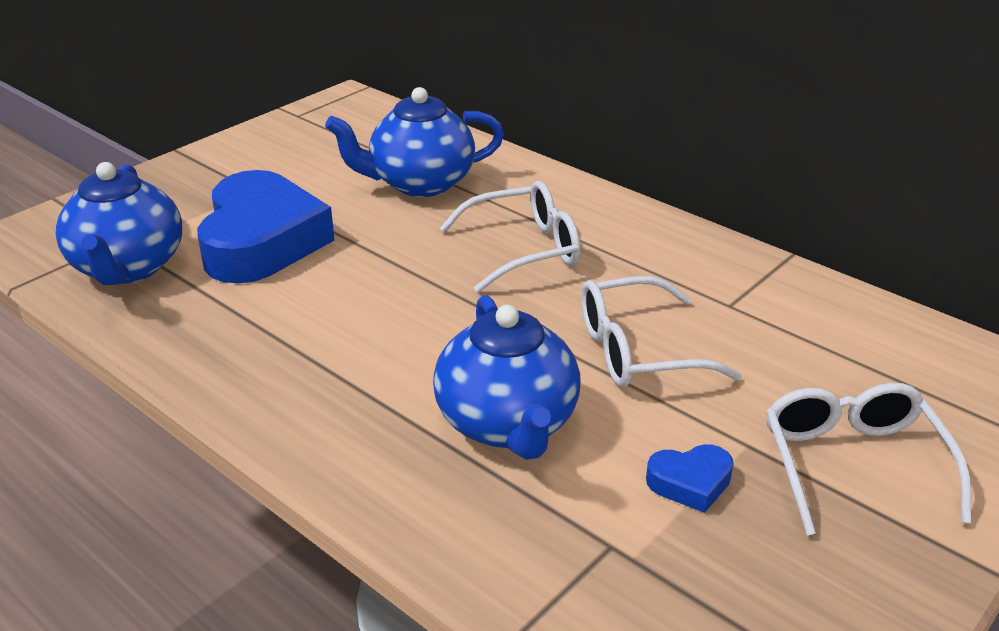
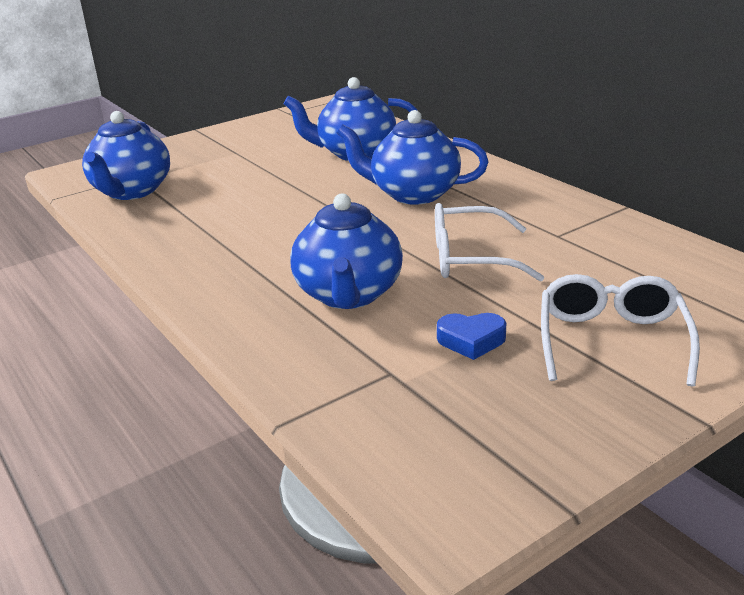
camera: 15 degrees right, 5 degrees down
blue heart [197,170,335,284] -> none
white glasses [440,181,580,293] -> blue teapot [337,110,489,205]

